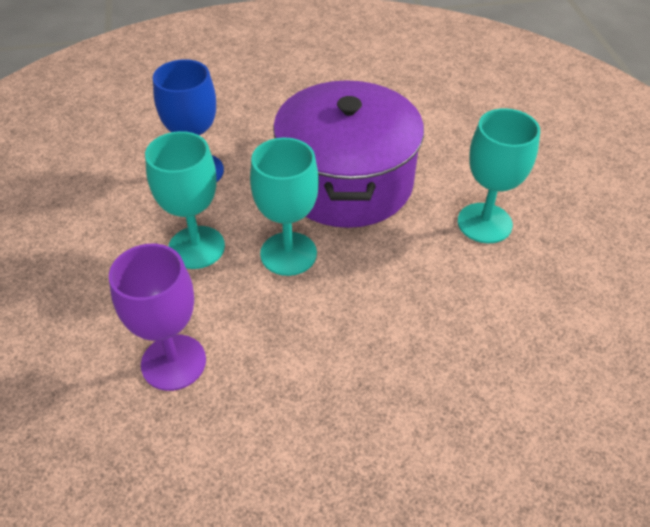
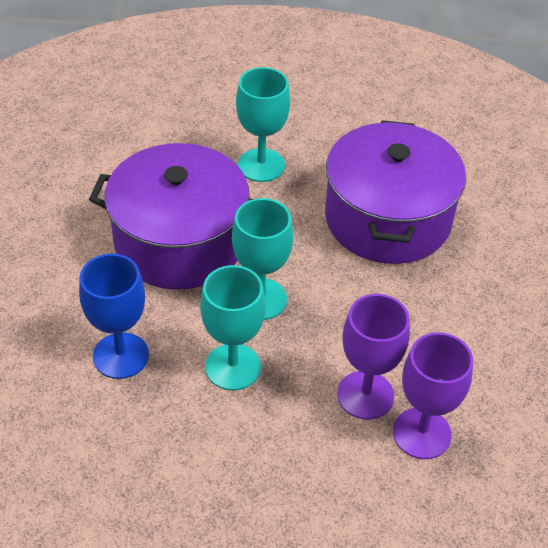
camera: 80 degrees left, 0 degrees up
none -> purple pot [325,120,466,264]
none -> purple goblet [393,332,473,459]

